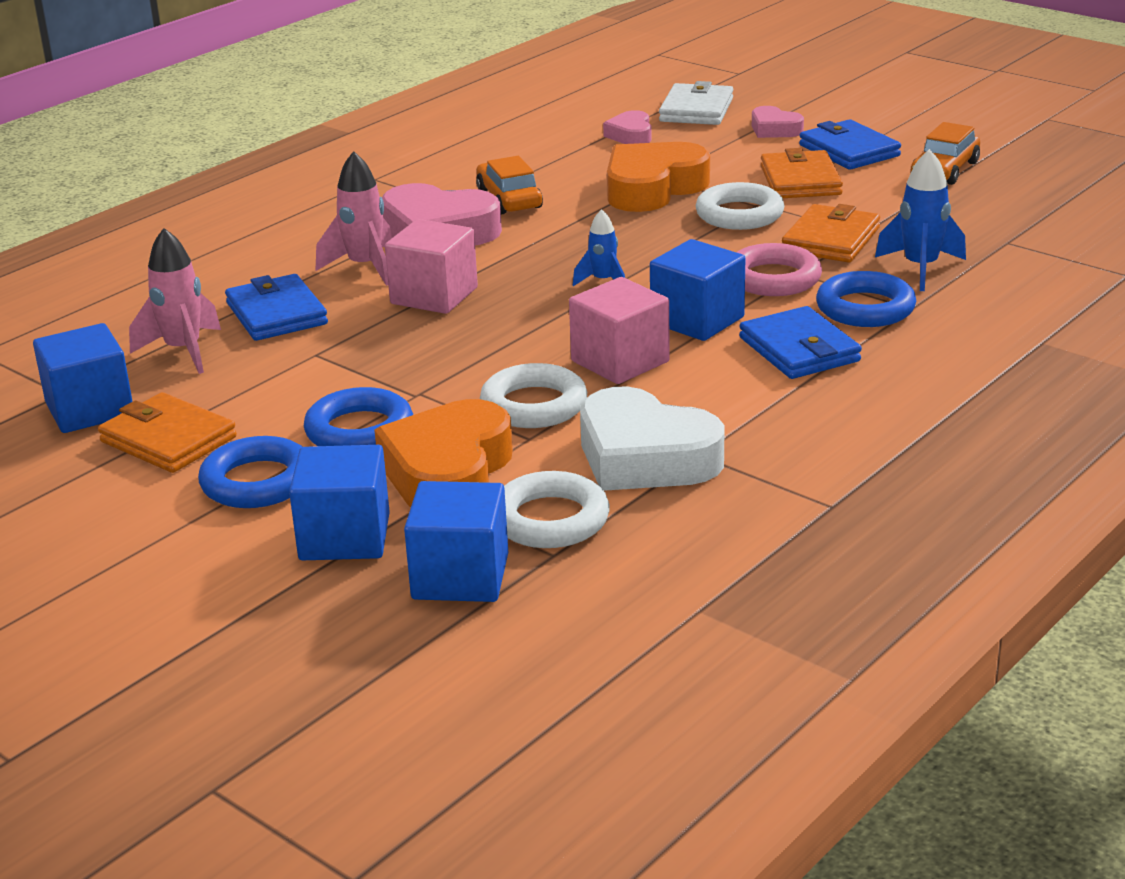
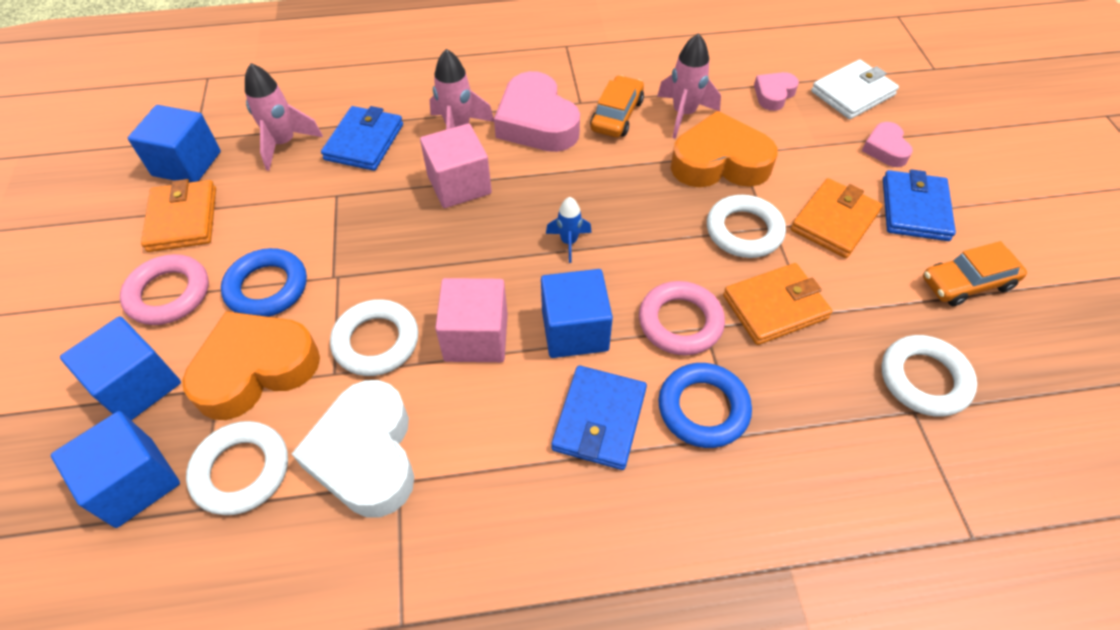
camera: 40 degrees right, 25 degrees up
blue ring [198,436,303,508] -> pink ring [120,254,209,325]
blue rocket [875,149,966,291] -> none
none -> pink rocket [657,33,721,139]
none -> white ring [881,335,977,417]

